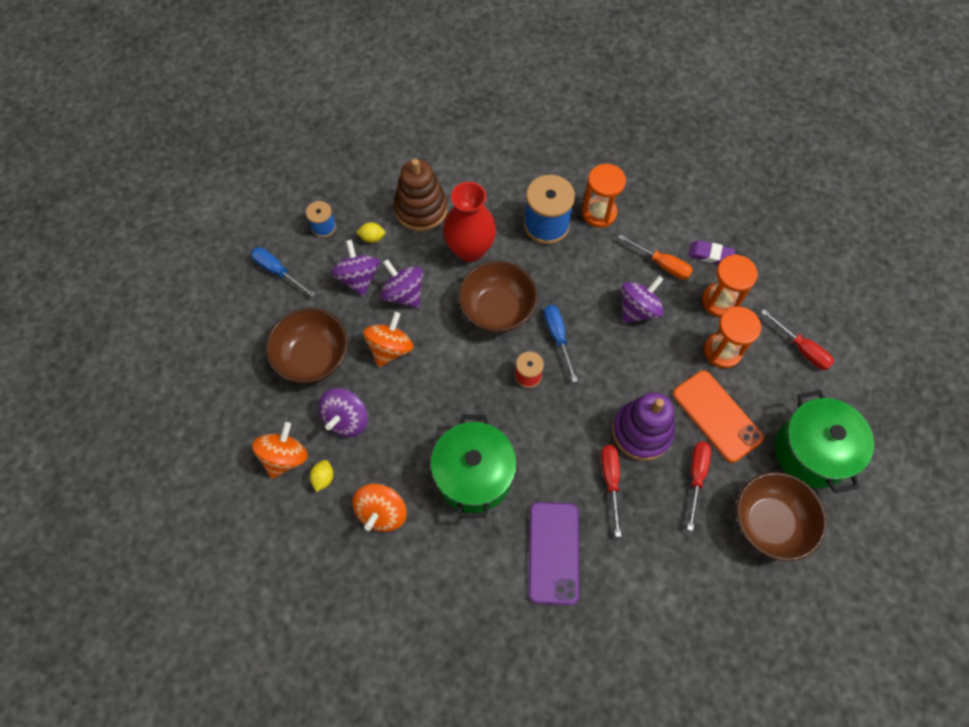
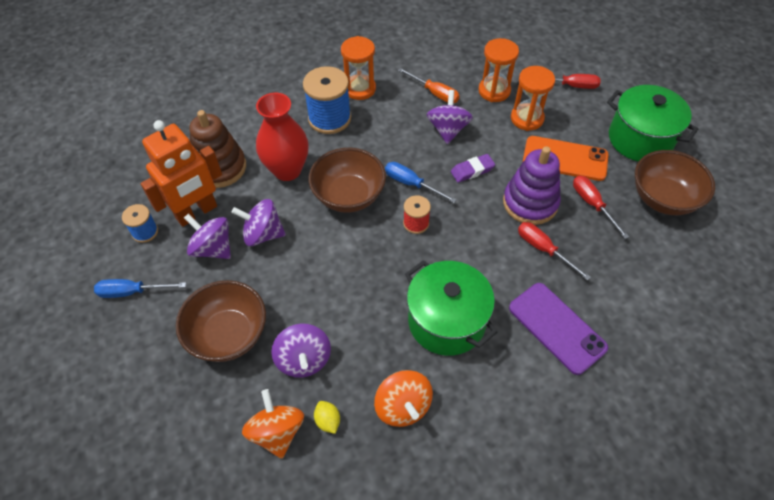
camera: 40 degrees left, 10 degrees down
yellow lemon [356,222,385,243] -> orange robot [141,120,222,227]
orange spinning top [363,312,413,367] -> none
orange screwdriver [618,234,693,279] -> orange screwdriver turned 45 degrees clockwise [398,68,459,103]
purple eraser [688,240,735,264] -> purple eraser moved to [451,154,495,182]

